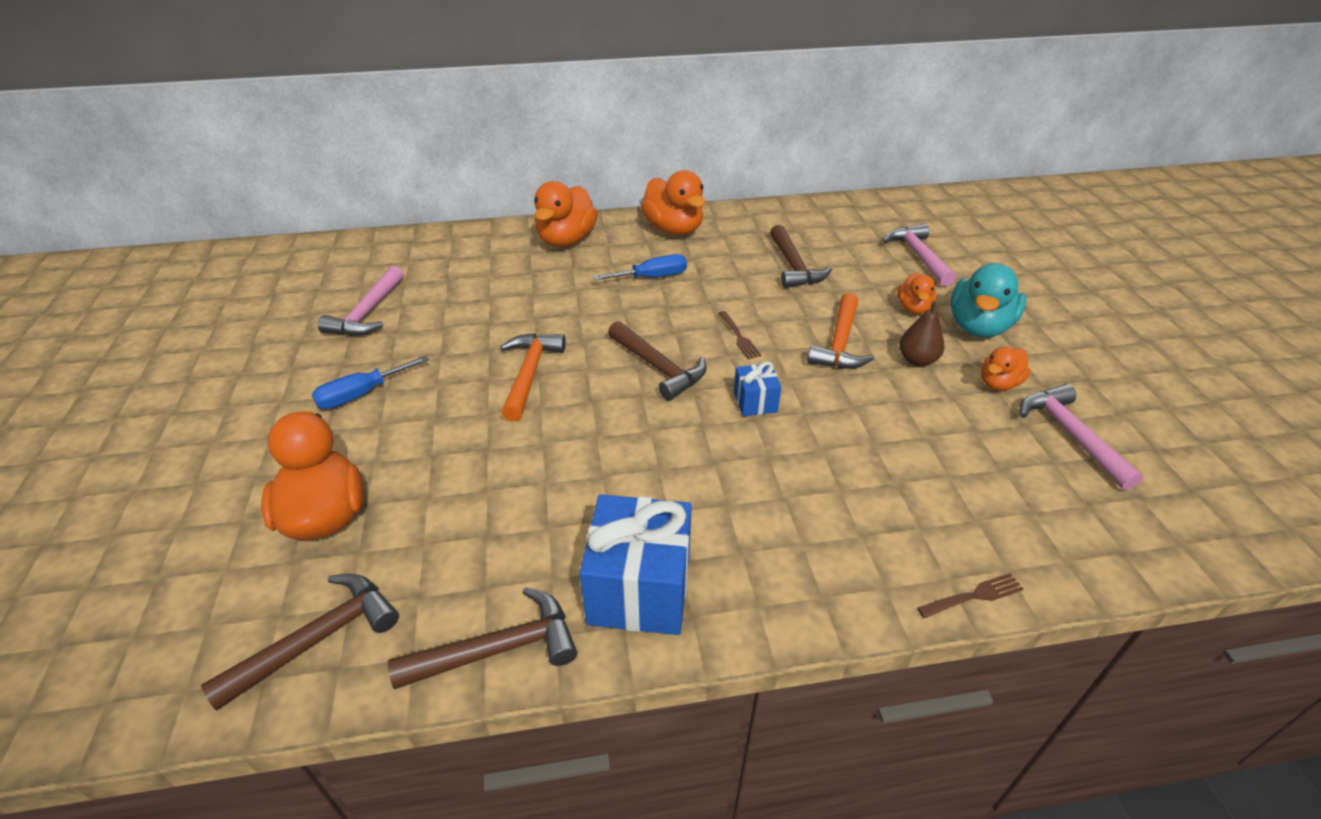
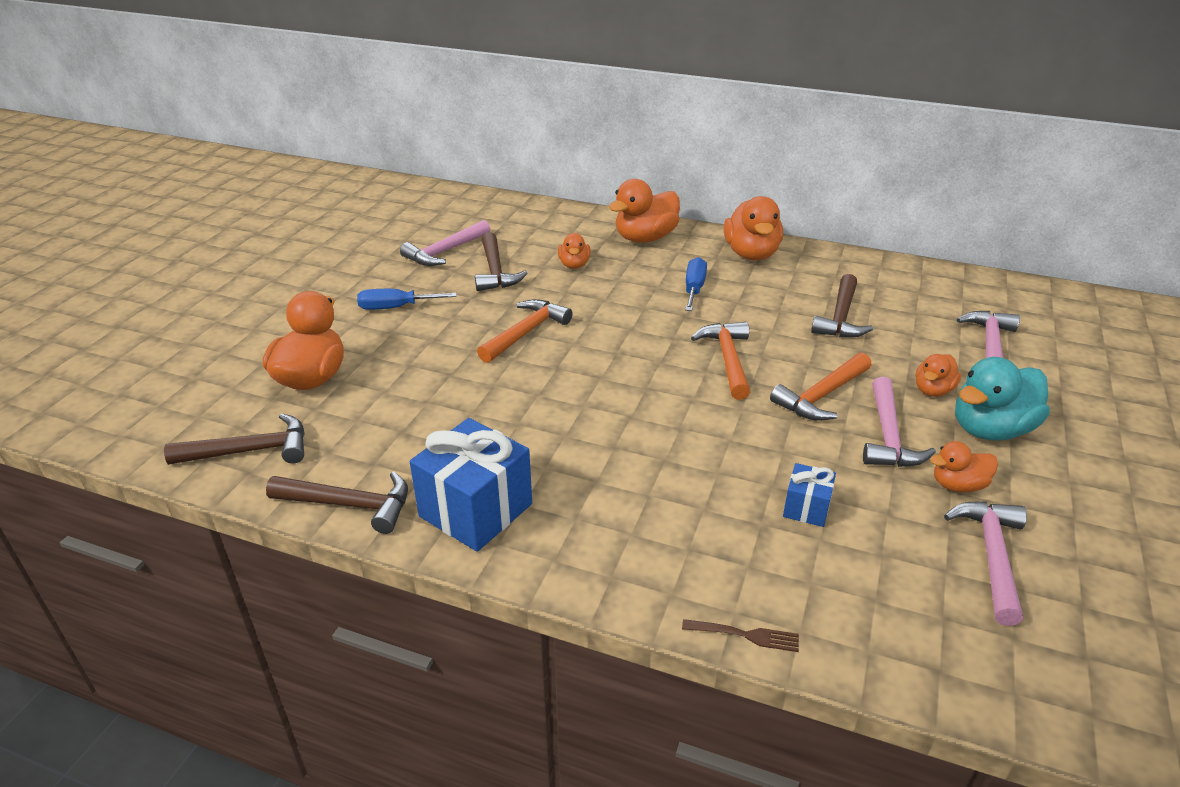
camera: 30 degrees right, 5 degrees down
blue screwdriver [593,254,687,281] -> blue screwdriver turned 90 degrees counterclockwise [685,257,707,311]
brown hammer [608,321,707,401] -> brown hammer moved to [475,232,527,291]
brown fork [718,311,761,359] -> orange hammer [691,322,750,400]
blue gift [734,361,781,416] -> blue gift moved to [783,463,836,527]
brown pear [899,301,944,367] -> pink hammer [863,377,936,467]
none -> orange duck [558,233,591,269]

